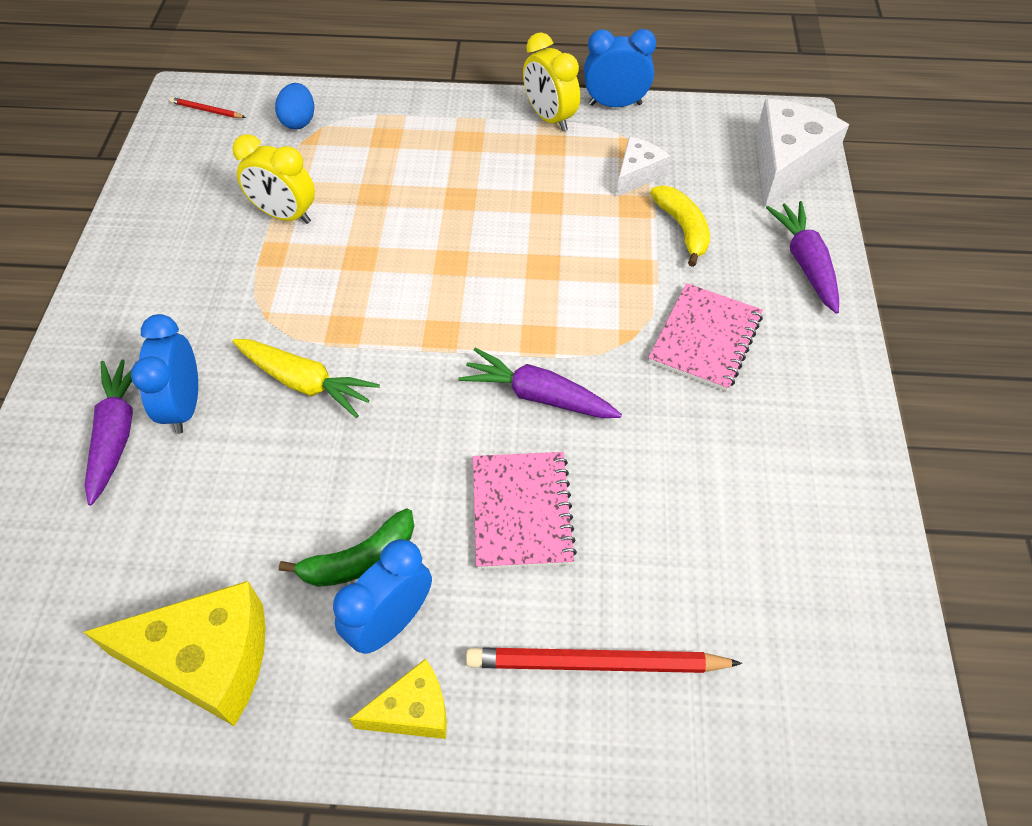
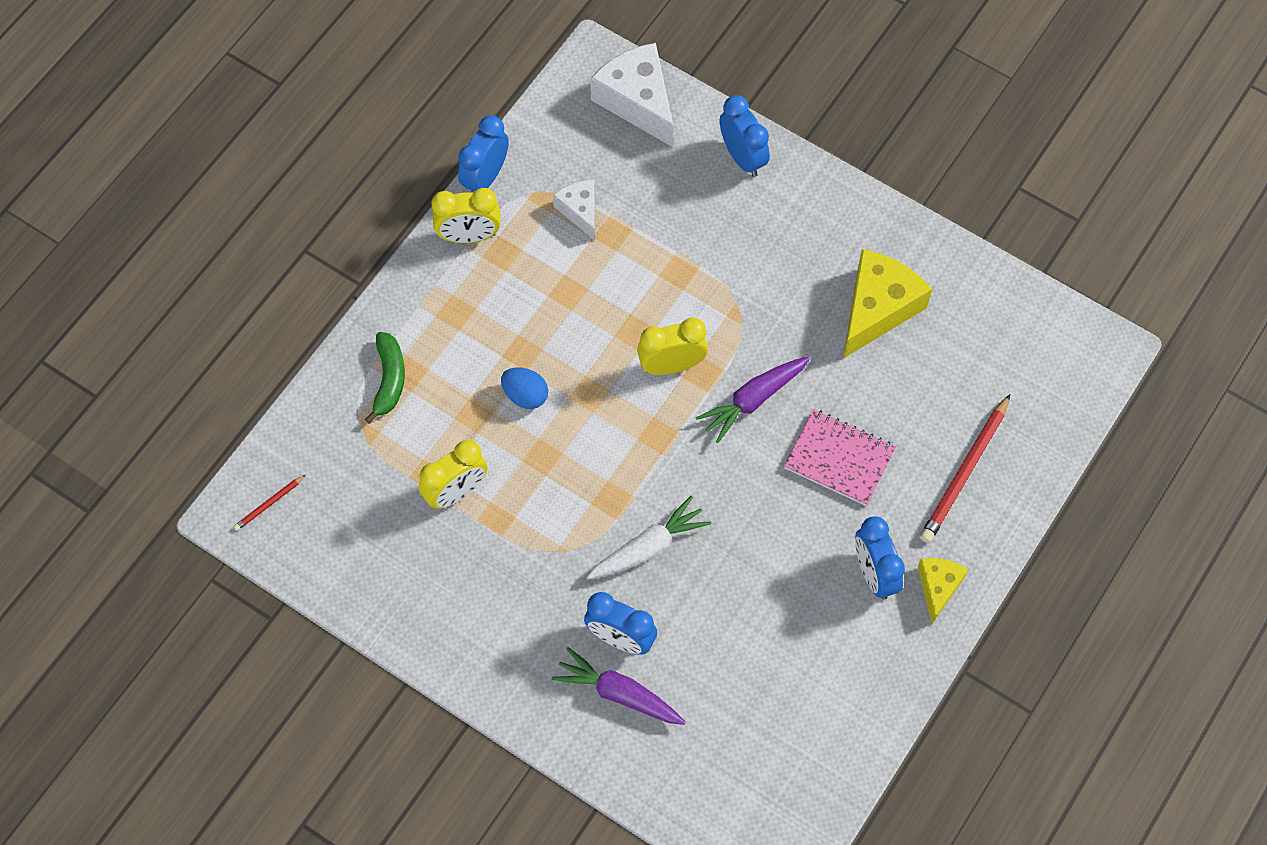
camera: 60 degrees left, 10 degrees up
yellow cheese [83,581,266,726] -> yellow cheese moved to [843,249,932,358]
yellow carrot [232,339,380,418] -> white carrot [586,496,711,579]
blue egg [275,83,314,129] -> blue egg moved to [501,368,548,409]
green banana [279,508,414,587] -> green banana moved to [365,332,405,424]
pink notebook [648,283,763,391] -> none
yellow banana [650,185,710,267] -> none
purple carrot [766,201,839,314] -> blue clock [720,95,770,177]
none -> yellow clock [637,318,708,375]

